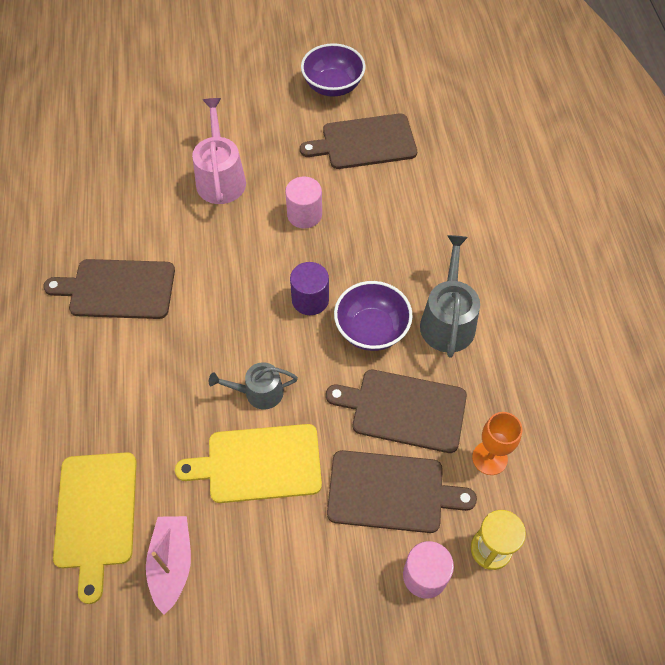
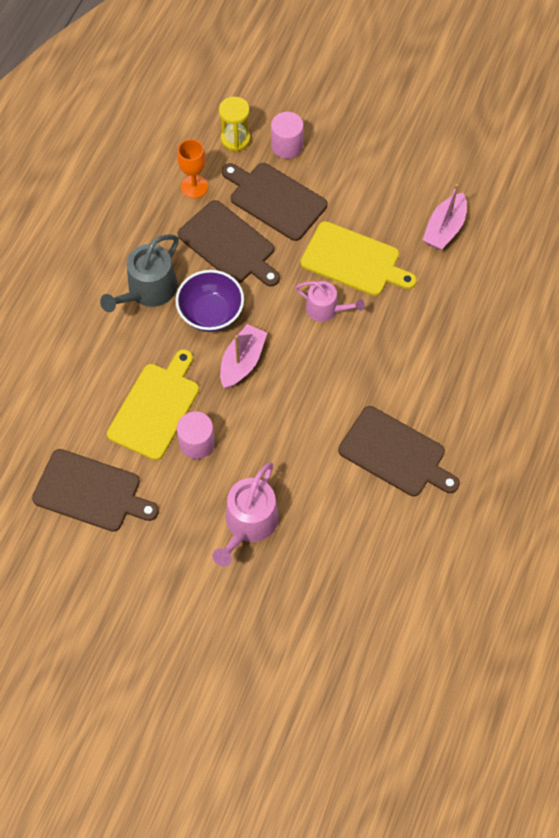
camera: 150 degrees left, 5 degrees up
yellow cutting board [53,452,137,604] -> yellow cutting board moved to [107,349,199,460]
grey watering can [209,362,298,409] -> pink watering can [295,281,365,322]
purple cylinder [290,262,329,315] -> pink boat [220,324,267,389]
purple bowl [301,43,366,97] -> none

